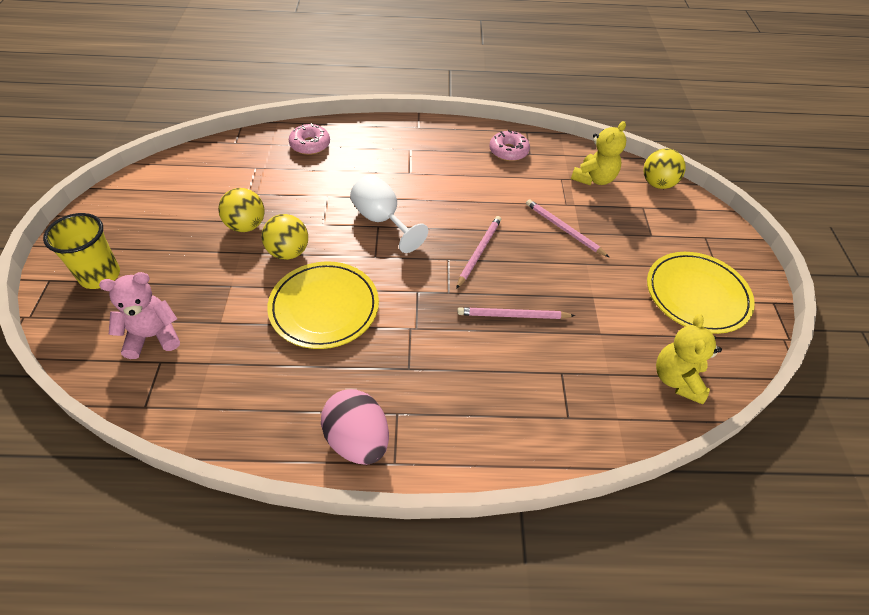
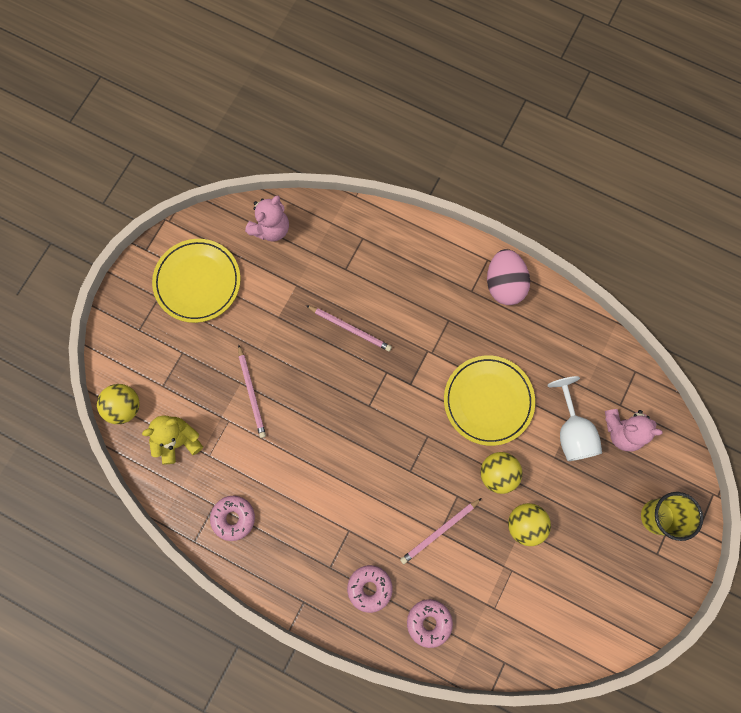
camera: 150 degrees left, 25 degrees up
white goblet [350,175,428,253] -> white goblet moved to [547,376,602,461]
pink pencil [456,216,501,289] -> pink pencil moved to [400,498,482,564]
yellow teddy bear [656,314,722,404] -> pink teddy bear [245,196,289,242]
none -> pink donut [347,565,393,613]

